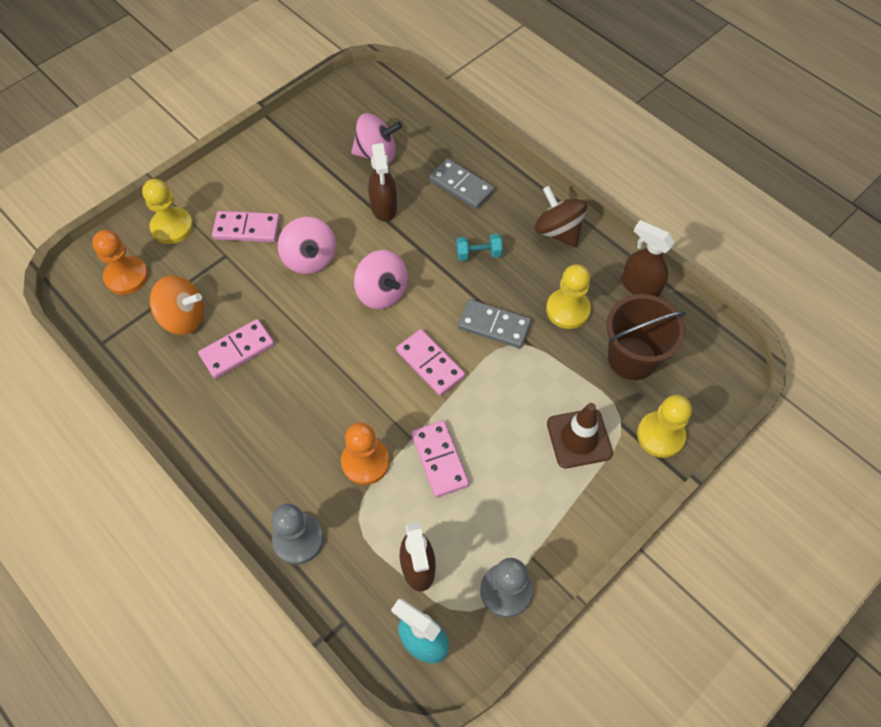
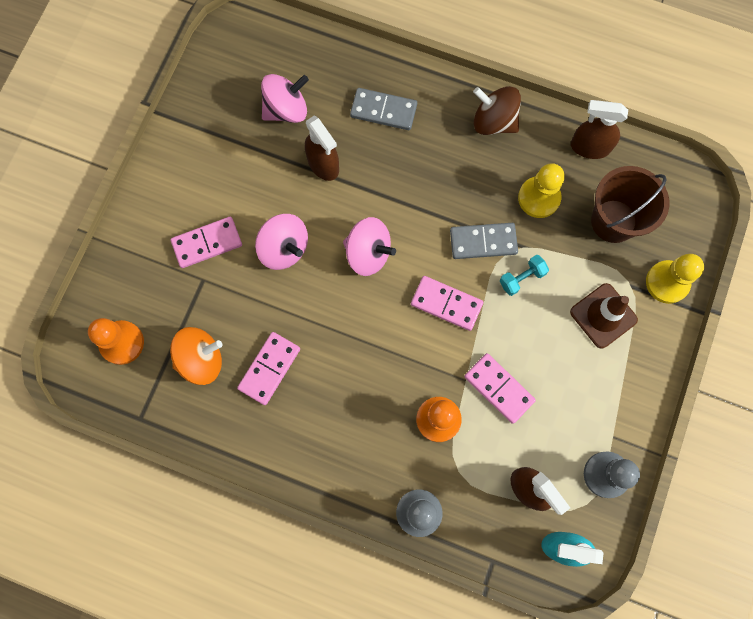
camera: 25 degrees left, 15 degrees up
yellow pawn [142,179,193,244] -> none
turquoise dumbbell [456,234,503,261] -> turquoise dumbbell moved to [500,255,549,296]

